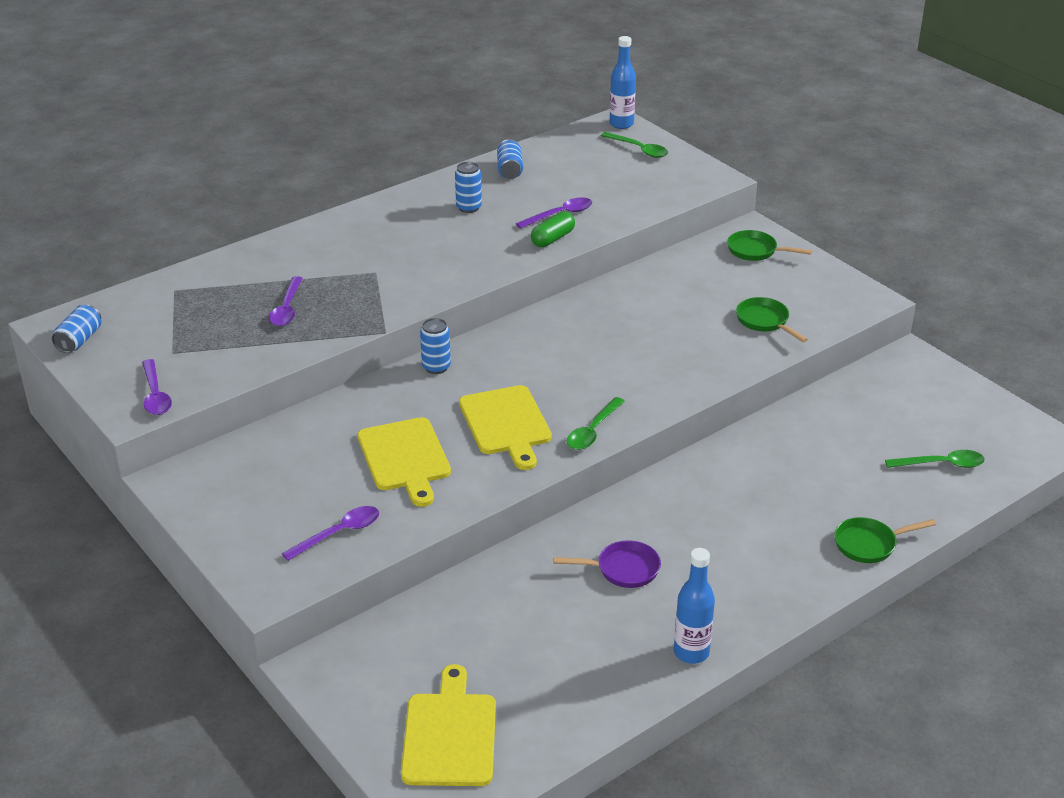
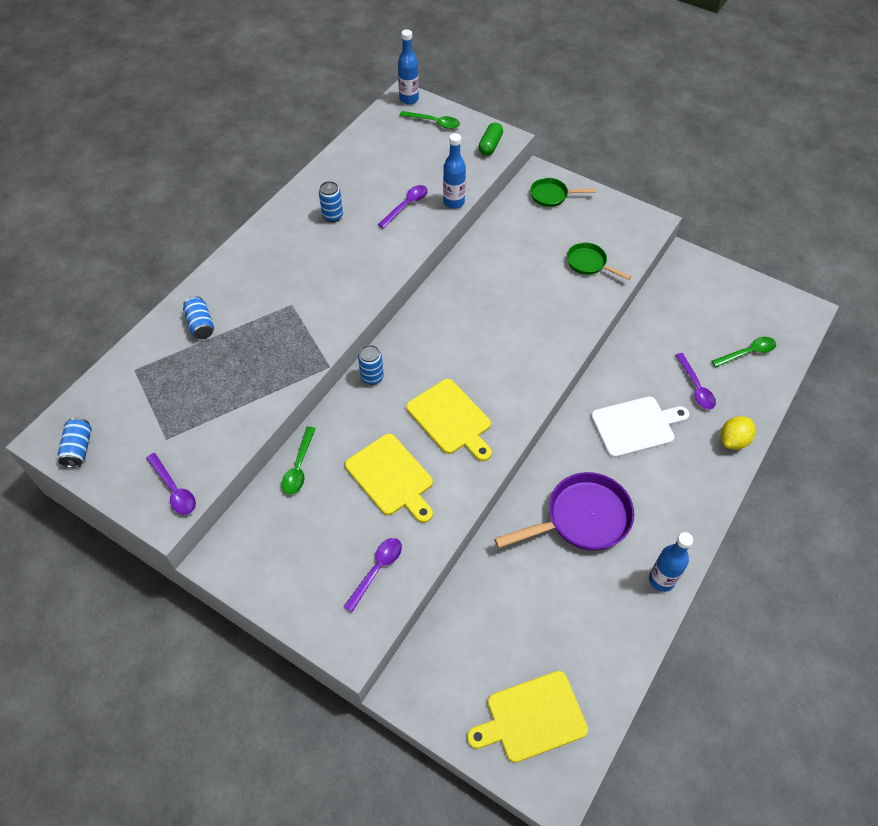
camera: 20 degrees left, 20 degrees up
purple spoon [269,276,303,326] -> purple spoon moved to [675,353,716,409]
yellow cutting board [401,664,496,786] -> yellow cutting board turned 90 degrees counterclockwise [467,671,588,763]
blue can [497,139,523,179] -> blue can moved to [183,296,214,339]
green capsule [531,211,575,247] -> green capsule moved to [478,122,503,156]
purple pan [553,540,661,588] -> purple pan [494,472,634,551], size x1.80
green spoon [567,397,625,450] -> green spoon moved to [282,426,316,494]
green pan [834,517,936,563] -> yellow lemon [721,416,756,450]
none -> blue bottle [443,133,466,209]
none -> white cutting board [591,397,689,458]

